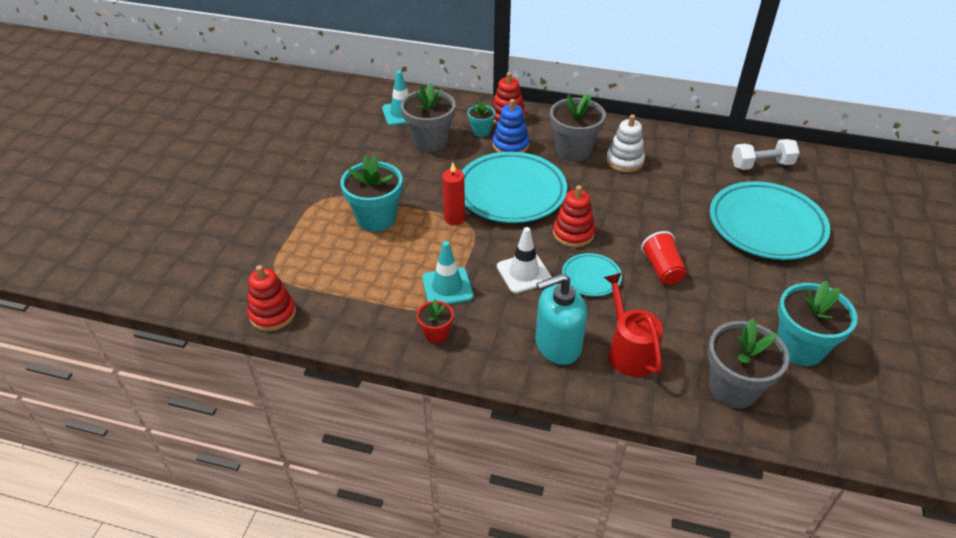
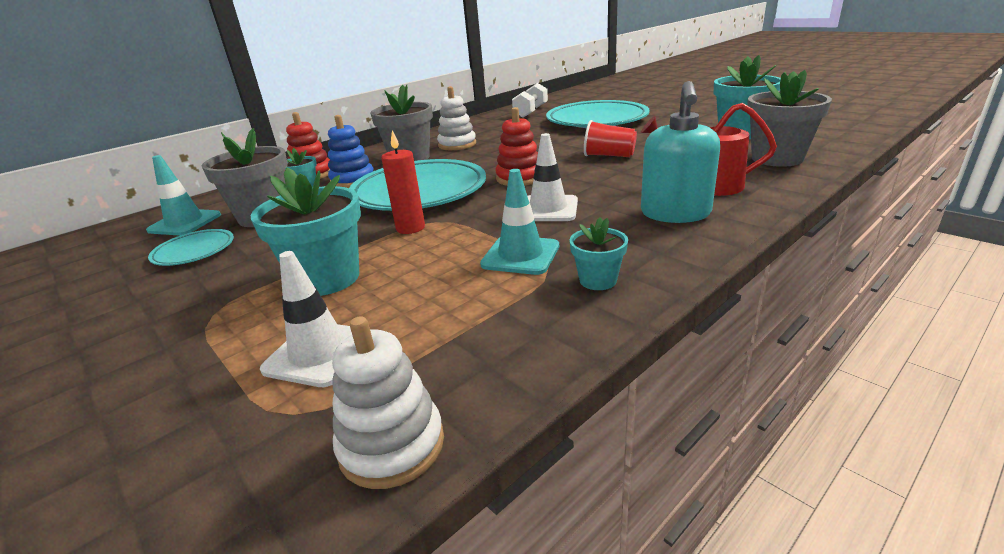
camera: 55 degrees left, 15 degrees down
red stacking toy [247,265,296,331] -> white stacking toy [332,316,444,489]
red flower pot [417,299,454,343] -> turquoise flower pot [570,218,628,290]
turquoise plate [562,253,622,297] -> turquoise plate moved to [148,229,234,266]
none -> white traffic cone [260,251,352,387]

